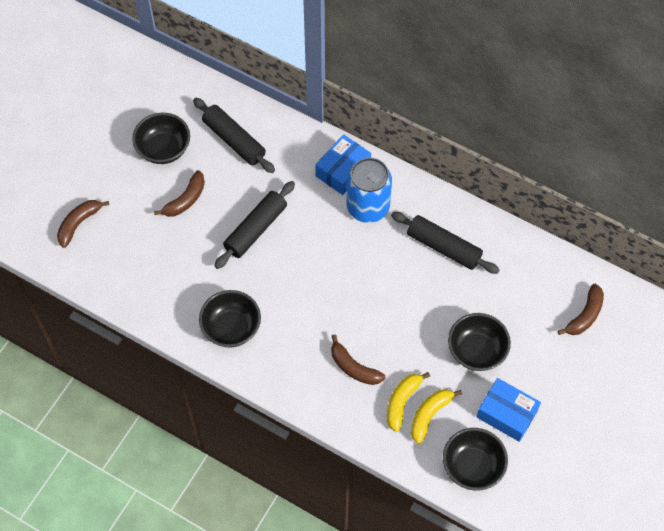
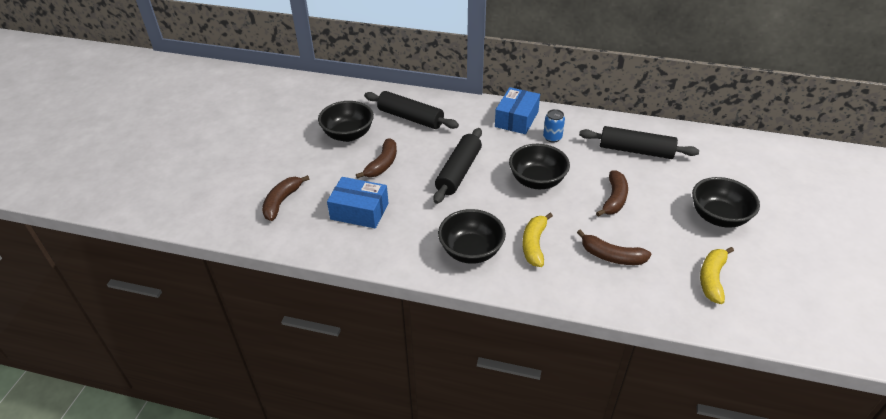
camera: 15 degrees left, 20 degrees down
blue can [346,158,392,223] -> blue can [543,109,565,143], size x0.47
yellow banana [387,372,430,432] -> yellow banana moved to [523,213,553,267]
black bowl [443,428,508,491] -> black bowl moved to [509,144,570,189]
blue box [476,378,541,442] -> blue box moved to [327,177,388,228]
brown banana [558,284,604,335] -> brown banana moved to [596,171,628,217]

